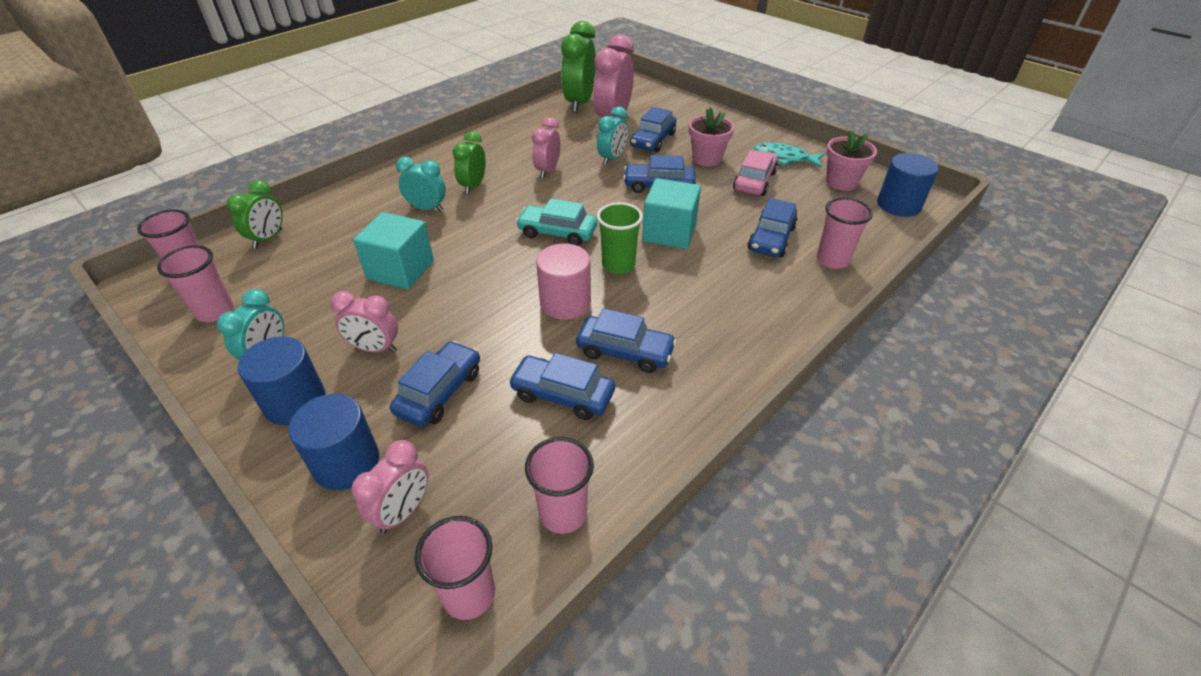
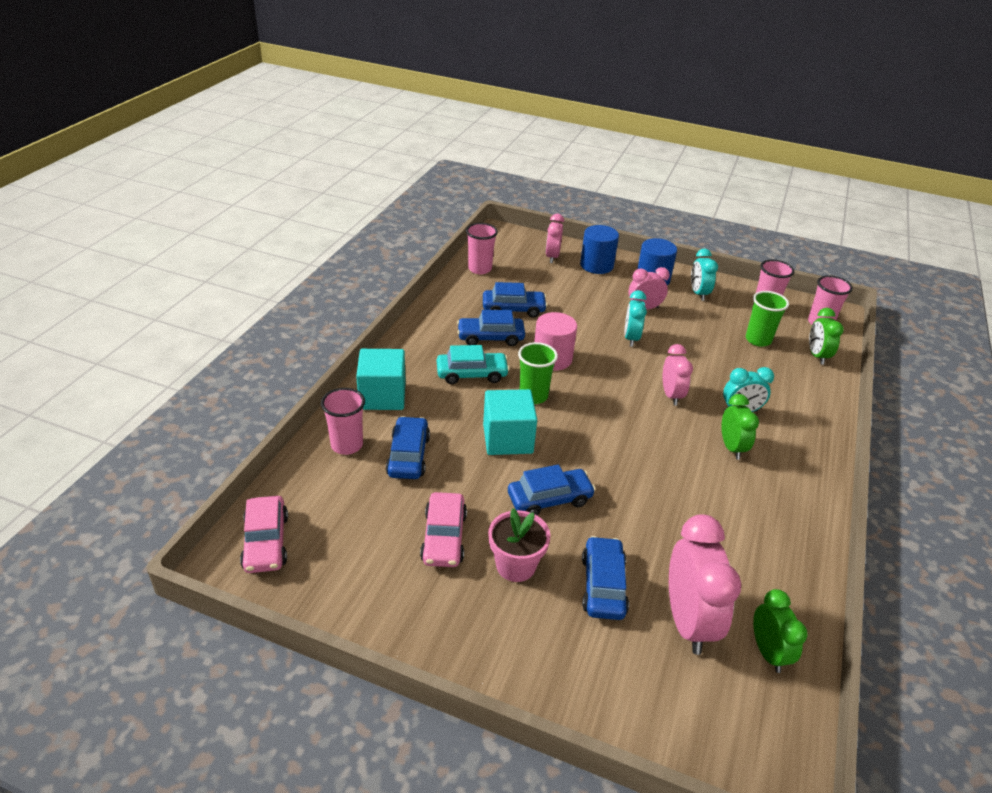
camera: 155 degrees right, 5 degrees down
turquoise cube [353,212,434,289] -> turquoise cube moved to [356,349,406,410]
blue car [390,341,480,427] -> none
pink cup [415,516,495,620] -> none
turquoise car [516,199,597,246] -> turquoise car moved to [437,345,510,384]
pink clock [532,117,560,178] -> pink clock moved to [663,344,693,406]
green clock [561,21,596,113] -> green clock [753,589,808,673], size x0.60
turquoise clock [597,107,628,165] -> turquoise clock moved to [624,290,647,347]
turquoise fish [754,143,825,168] -> none
pink flower pot [826,130,877,191] -> none
blue cylinder [877,153,939,217] -> pink car [240,496,288,573]
none -> green cup [746,291,789,347]

